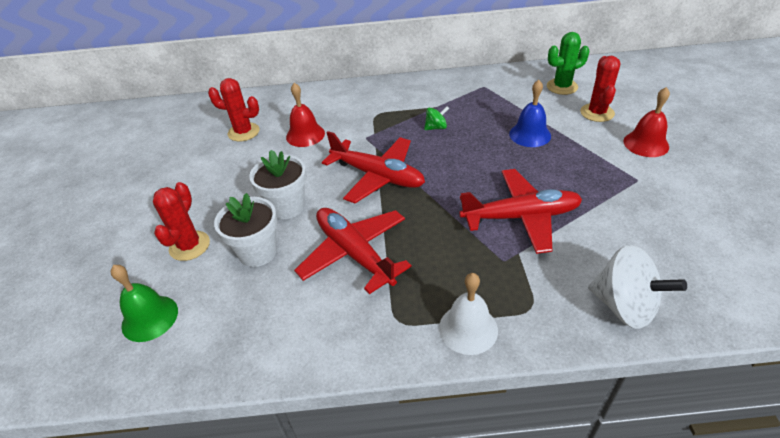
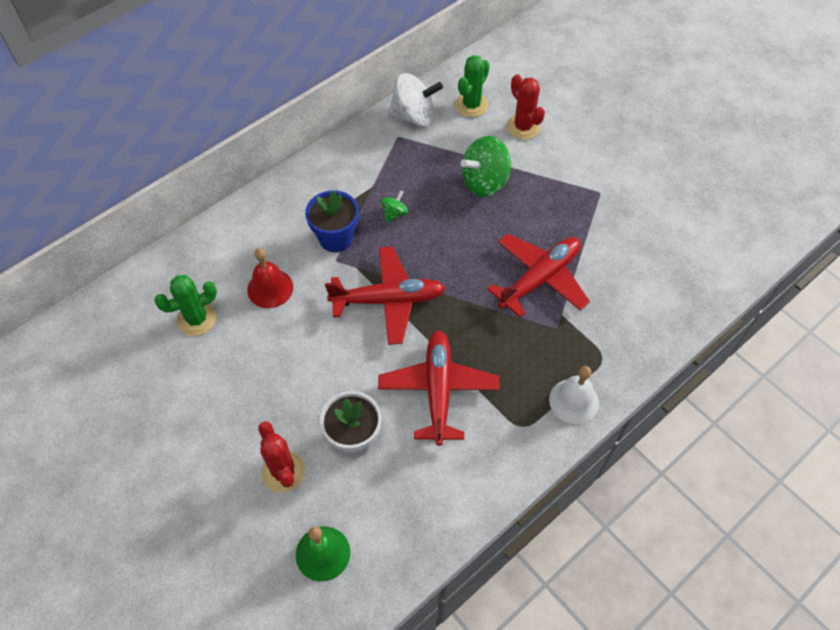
camera: 40 degrees left, 15 degrees up
red cactus [208,78,260,141] -> green cactus [154,275,217,336]
white flower pot [249,150,306,219] -> none
red plane [294,208,412,294] -> red plane turned 75 degrees clockwise [378,330,500,446]
blue bell [509,80,551,147] -> green spinning top [461,136,511,197]
white spinning top [588,245,687,329] -> white spinning top moved to [388,73,443,127]
red bell [623,87,670,157] -> none
none -> blue flower pot [305,190,359,252]

